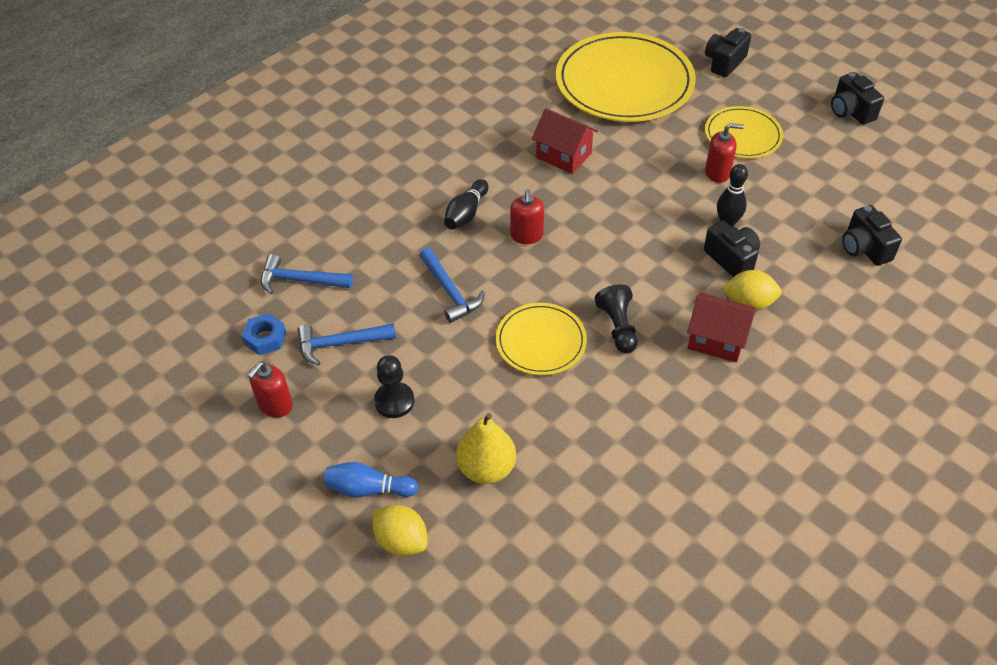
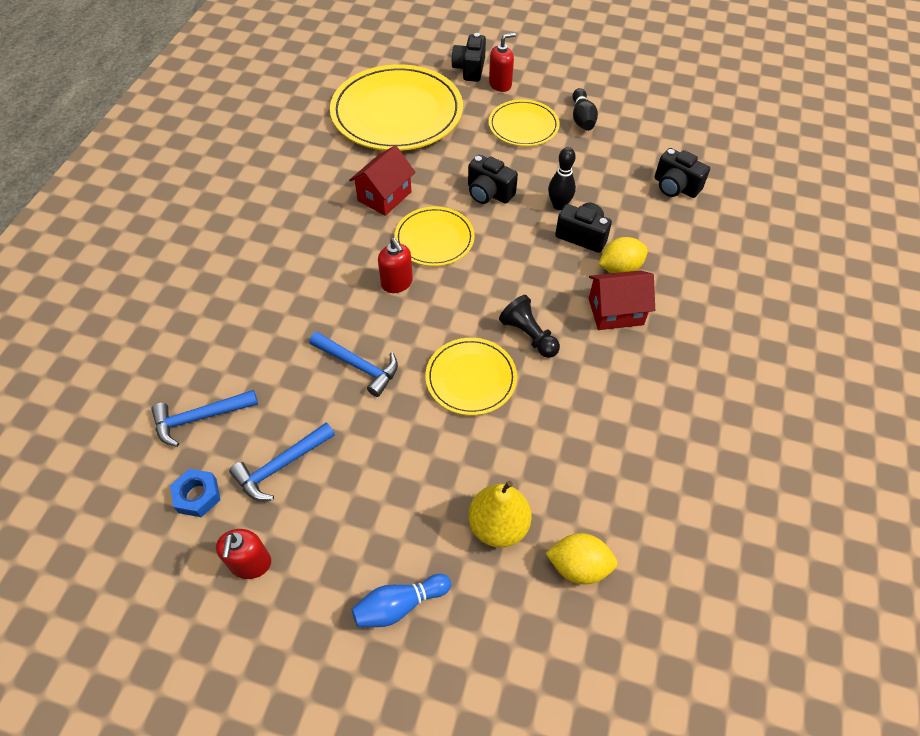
camera: 30 degrees left, 5 degrees up
yellow lemon [372,505,428,556] -> yellow lemon moved to [545,533,618,584]
black pawn [374,355,414,418] -> none
black bowling pin [444,179,488,229] -> black bowling pin moved to [573,88,598,131]
red house [532,108,598,174] -> red house turned 60 degrees counterclockwise [349,145,416,216]
red soap dispenser [705,123,744,183] -> red soap dispenser moved to [489,33,516,92]
black camera [831,72,884,125] -> black camera moved to [468,155,518,204]
none -> yellow plate [394,206,475,266]

